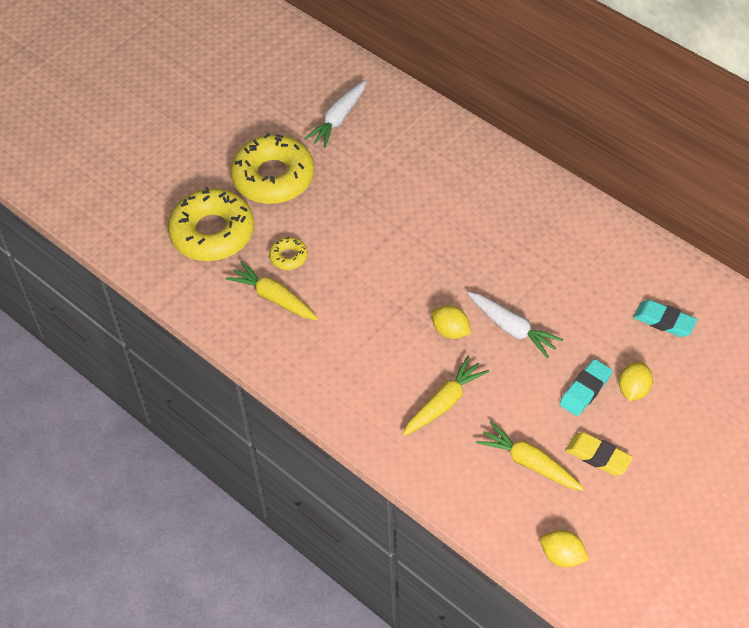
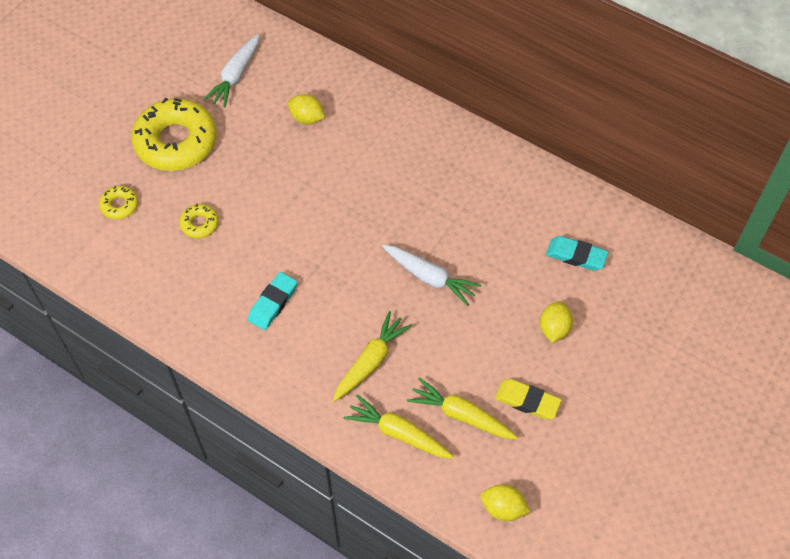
camera: 10 degrees left, 5 degrees up
yellow donut [168,187,254,261] -> yellow donut [99,186,138,220], size x0.45
yellow carrot [226,261,318,320] -> yellow carrot moved to [344,394,454,459]
yellow lemon [431,305,471,339] -> yellow lemon moved to [288,94,325,124]
turquoise eraser [559,359,612,416] -> turquoise eraser moved to [248,272,297,330]

